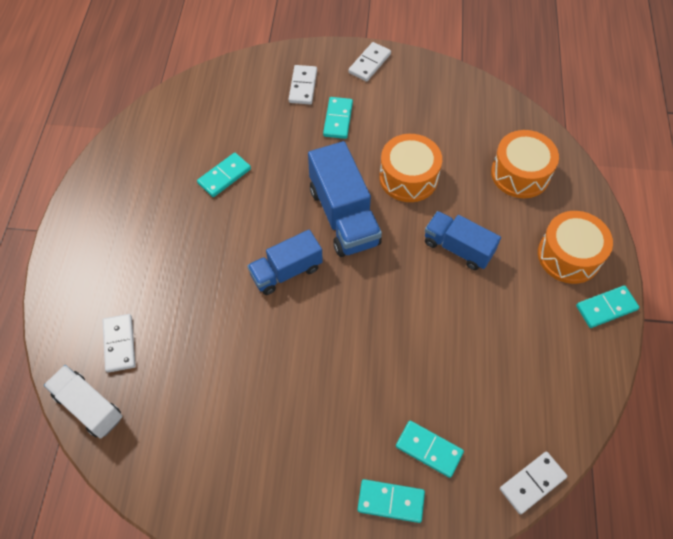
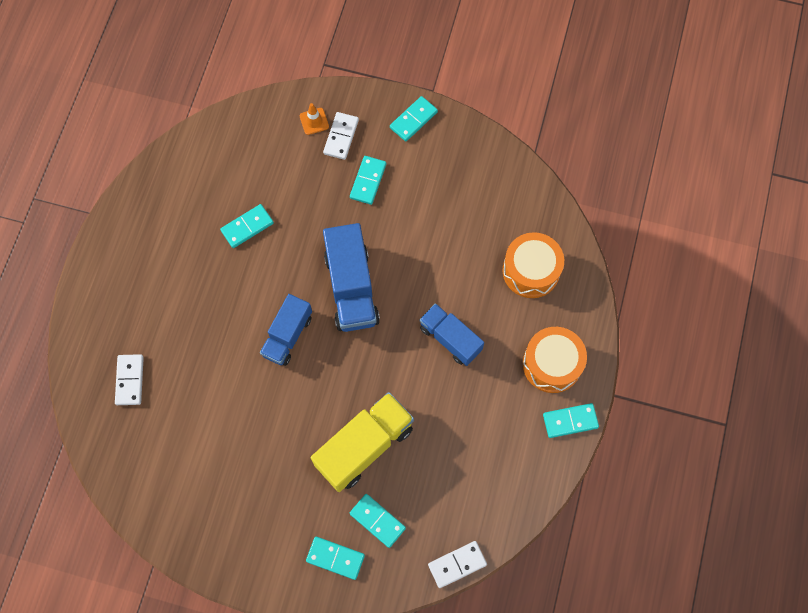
camera: 10 degrees right, 10 degrees up
white truck [44,365,122,439] -> none
blue truck [247,230,323,295] -> blue truck turned 45 degrees counterclockwise [260,294,312,366]
white domino [348,42,391,82] -> turquoise domino [390,96,438,141]
orange drum [379,134,442,202] -> none
none -> orange traffic cone [300,103,329,135]
none -> yellow truck [311,392,414,492]

